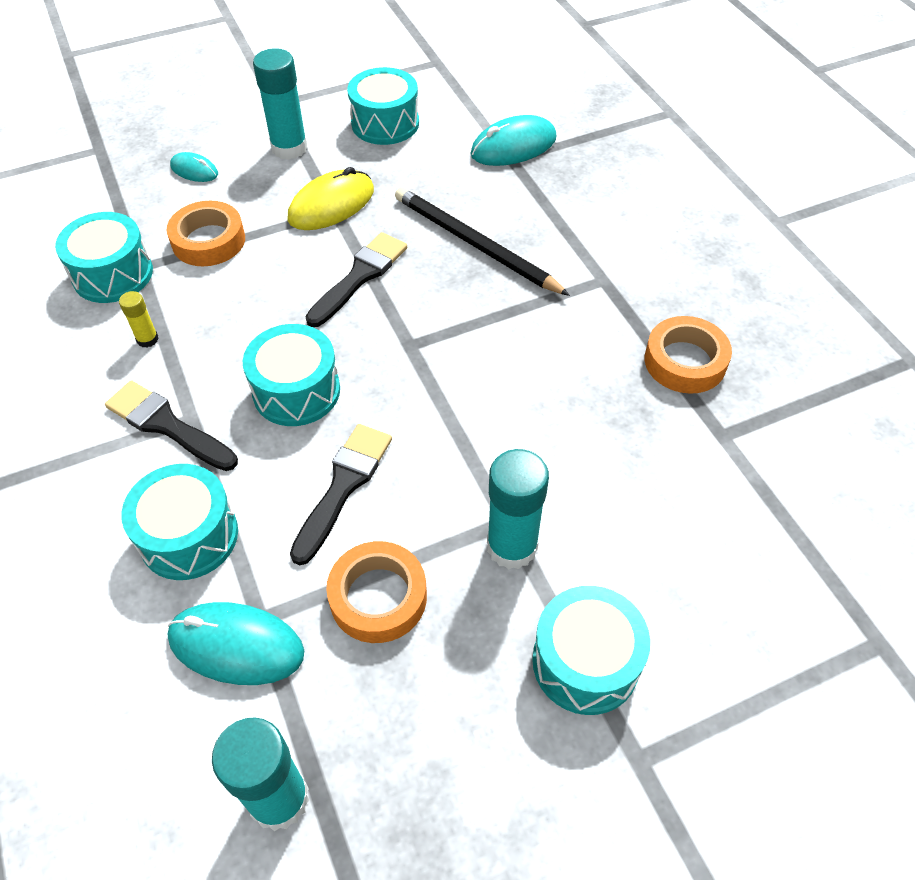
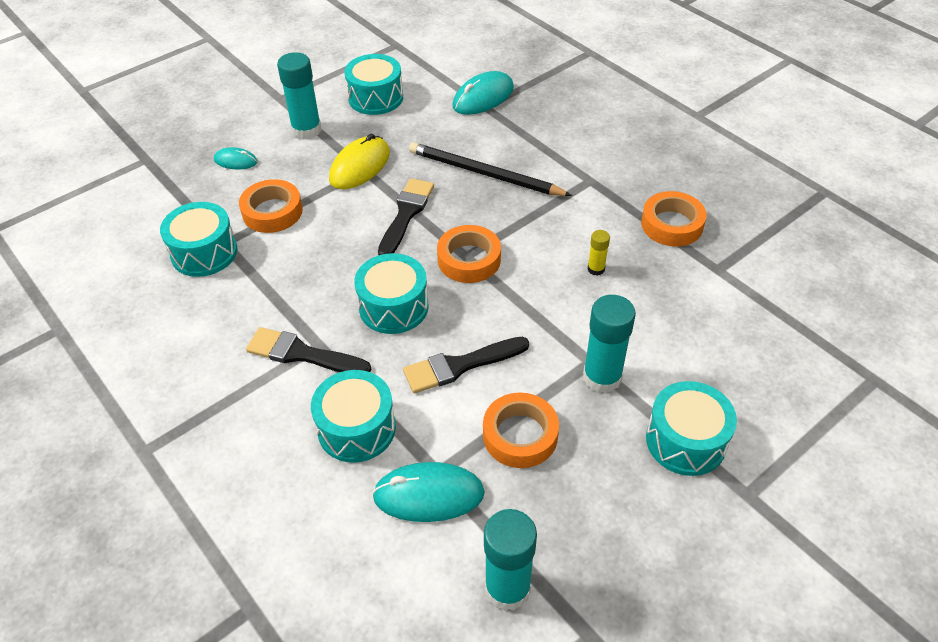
camera: 15 degrees left, 5 degrees down
yellow glue stick [119,291,159,348] -> yellow glue stick moved to [588,230,610,275]
black brush [290,424,392,565] -> black brush turned 120 degrees counterclockwise [403,337,529,393]
none -> orange tape [437,225,501,283]

